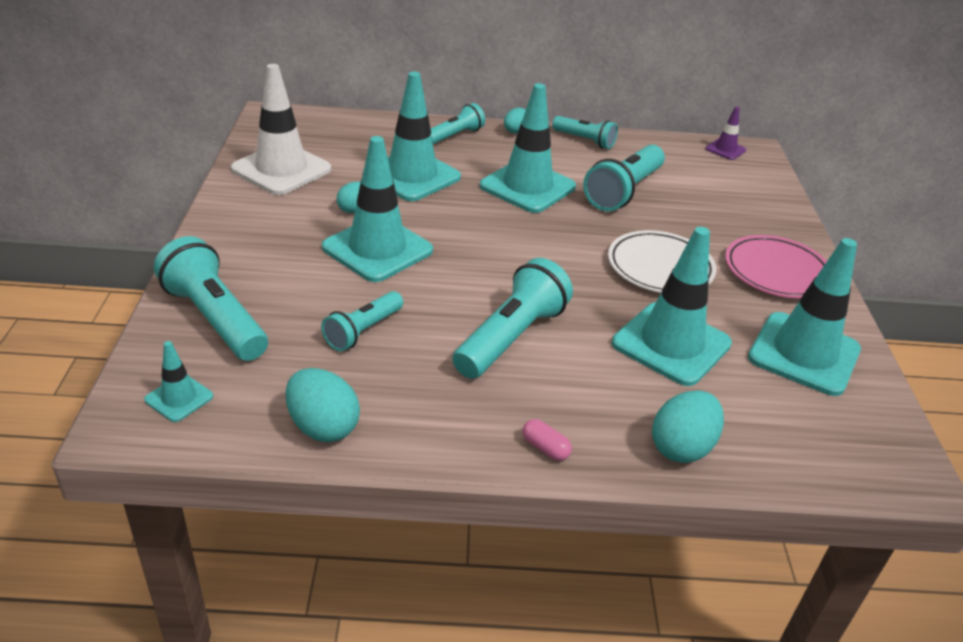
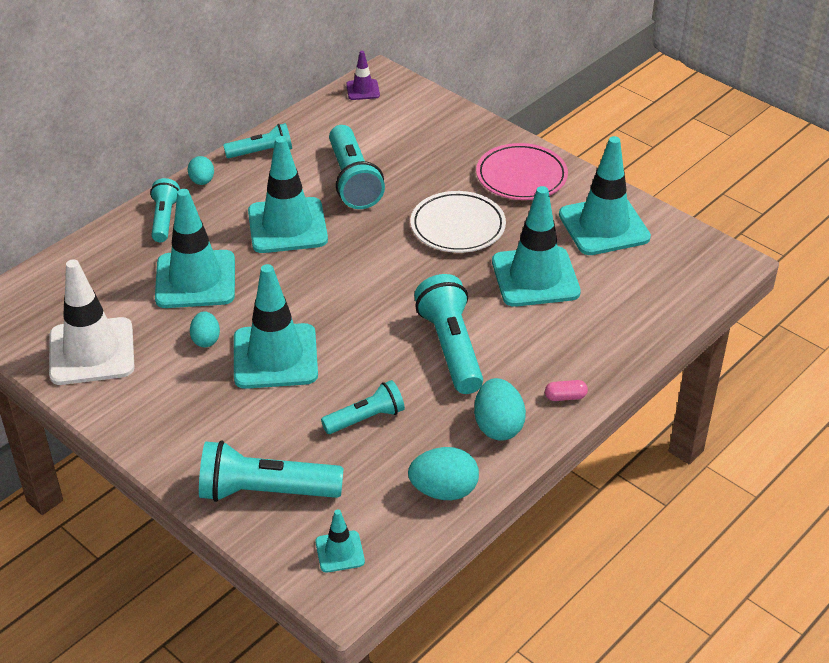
camera: 45 degrees left, 5 degrees up
turquoise flashlight [321,291,403,351] -> turquoise flashlight turned 105 degrees counterclockwise [321,380,405,434]
turquoise egg [652,390,724,463] -> turquoise egg moved to [474,378,526,441]

